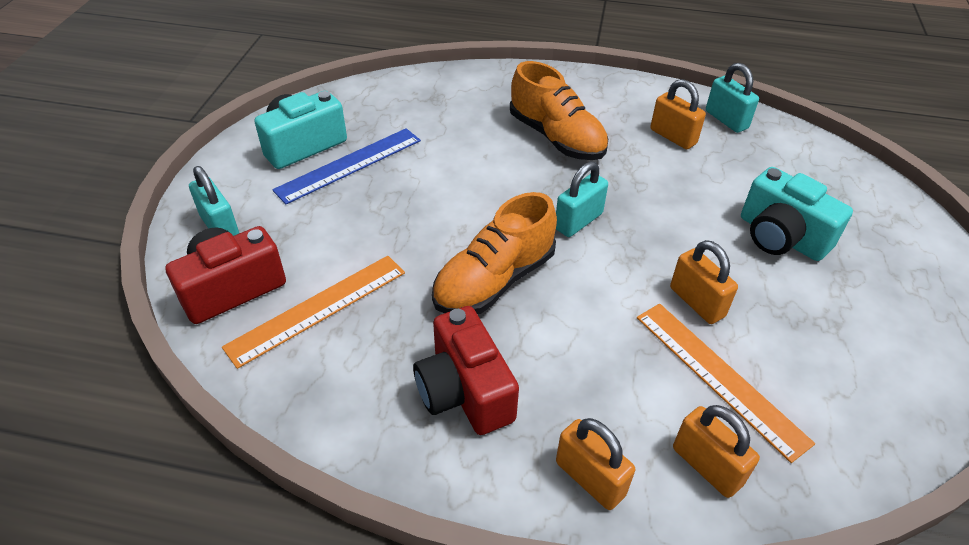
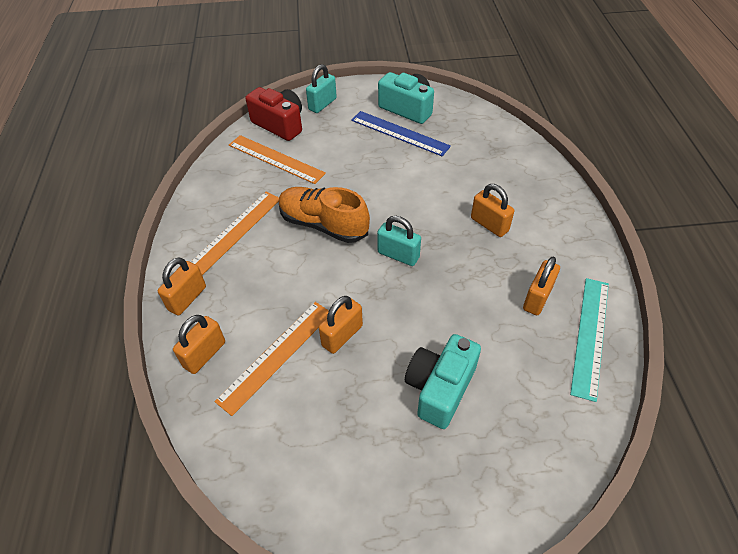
camera: 75 degrees right, 5 degrees up
red camera [413,306,519,435] -> orange ruler [191,192,279,275]
orange shoe [510,61,608,160] -> orange padlock [471,184,514,237]
turquoise padlock [706,63,759,133] -> turquoise ruler [570,278,609,402]

